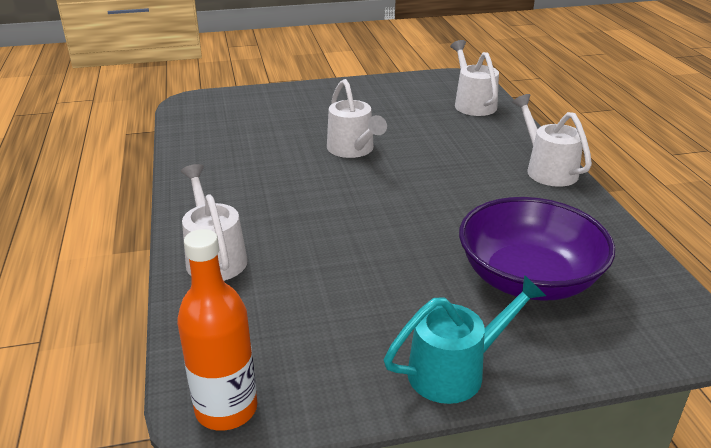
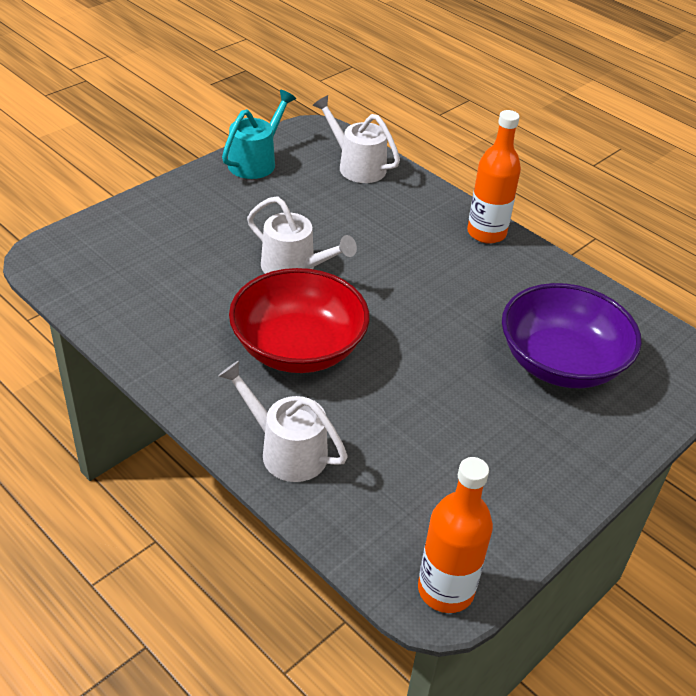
camera: 35 degrees left, 10 degrees up
turquoise watering can [384,275,546,404] -> turquoise watering can moved to [222,90,296,179]
white watering can [512,94,592,187] -> orange bottle [467,110,521,244]
none -> red bowl [229,268,369,373]

